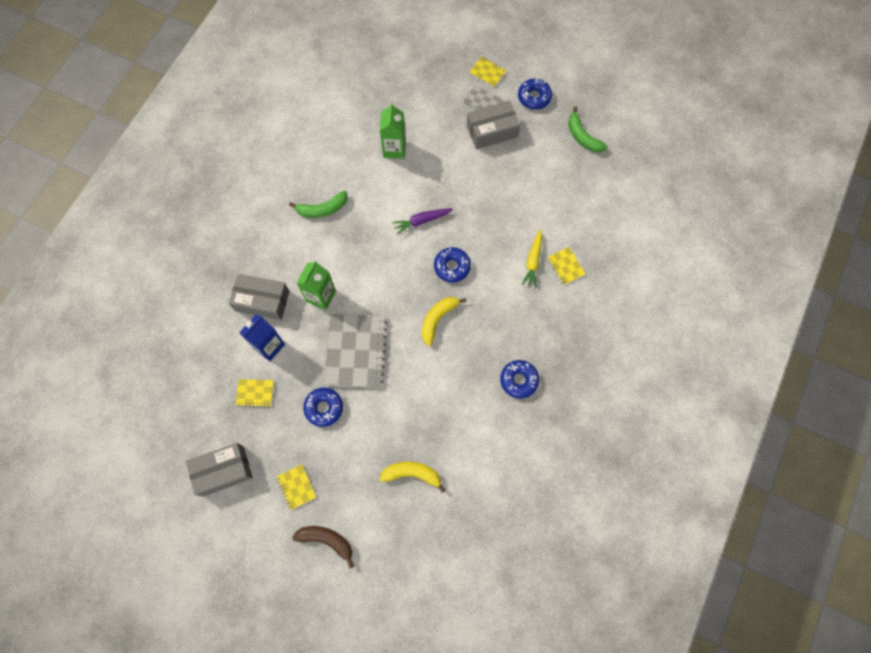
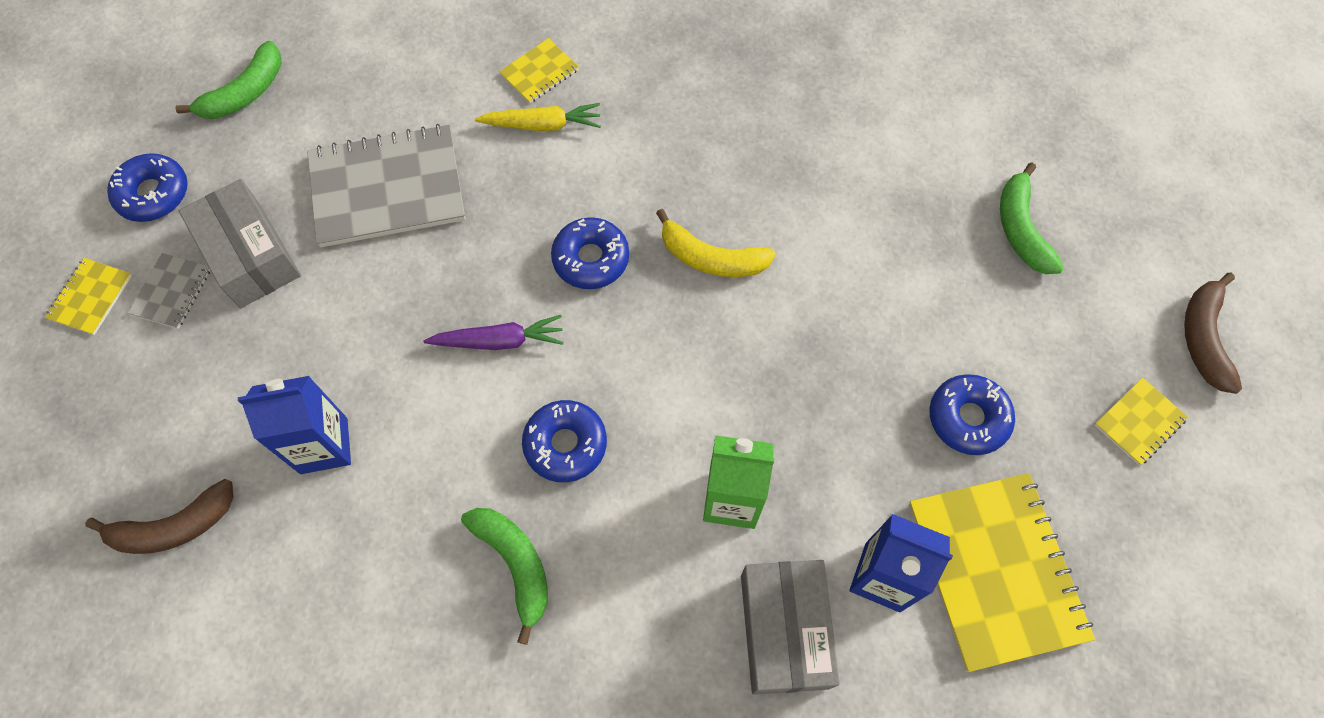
camera: 105 degrees left, 5 degrees down
grey box [186,443,253,497] -> none
yellow notebook [236,379,274,407] -> yellow notebook [909,473,1095,672], size x2.14
grey notebook [324,314,388,388] -> grey notebook moved to [307,124,466,247]
green carton [380,103,406,159] -> blue carton [238,376,351,474]
yellow banana [380,462,446,493] -> green banana [1000,162,1064,274]
purple carrot [392,208,453,235] -> purple carrot turned 60 degrees counterclockwise [423,315,564,350]
blue donut [500,360,539,399] -> blue donut moved to [522,400,607,482]
none -> brown banana [85,479,234,554]

